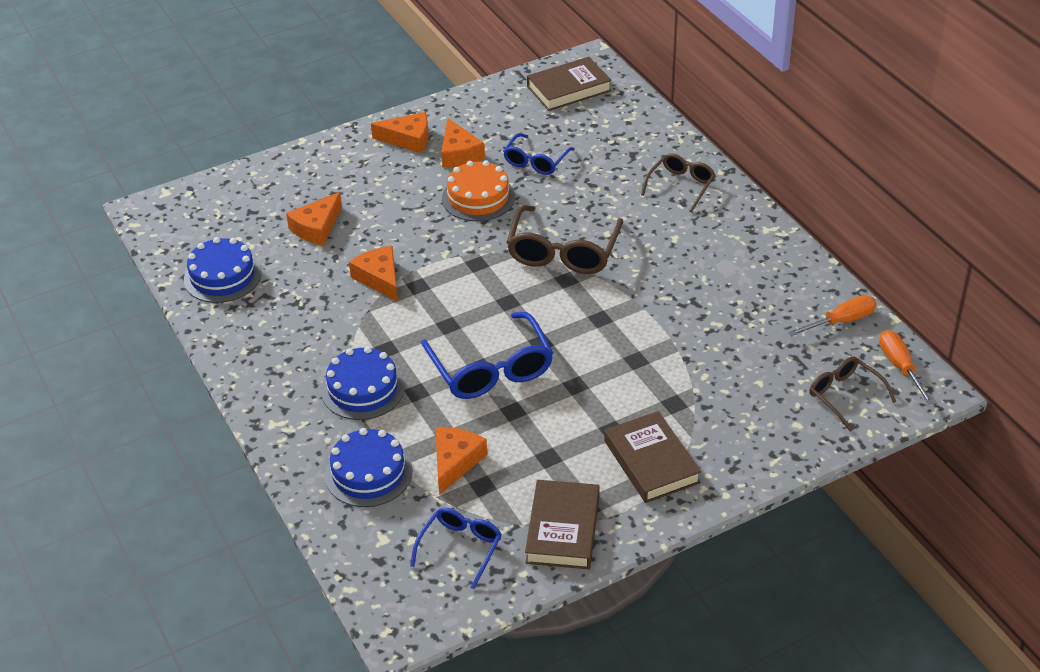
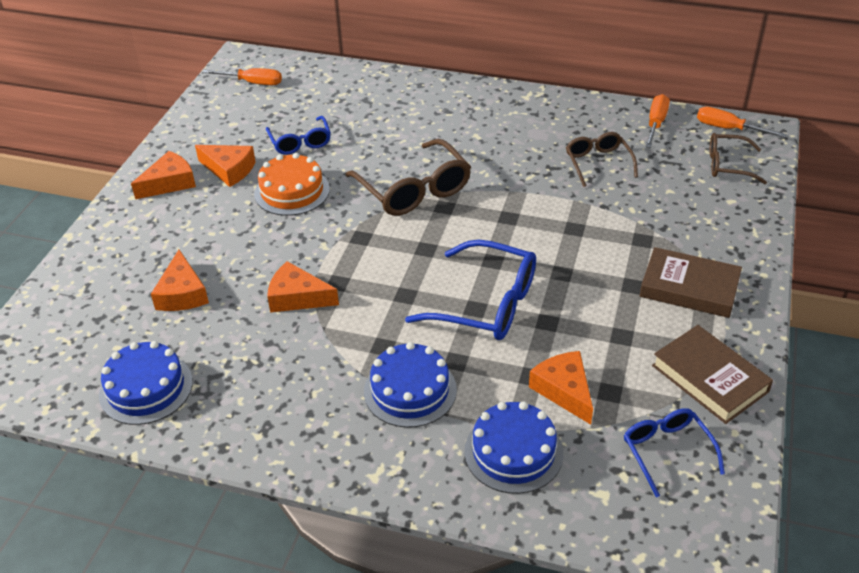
camera: 45 degrees left, 0 degrees up
brown book [527,57,612,111] -> orange screwdriver [203,68,282,85]
brown glasses [641,153,715,212] -> brown glasses moved to [566,132,638,187]

